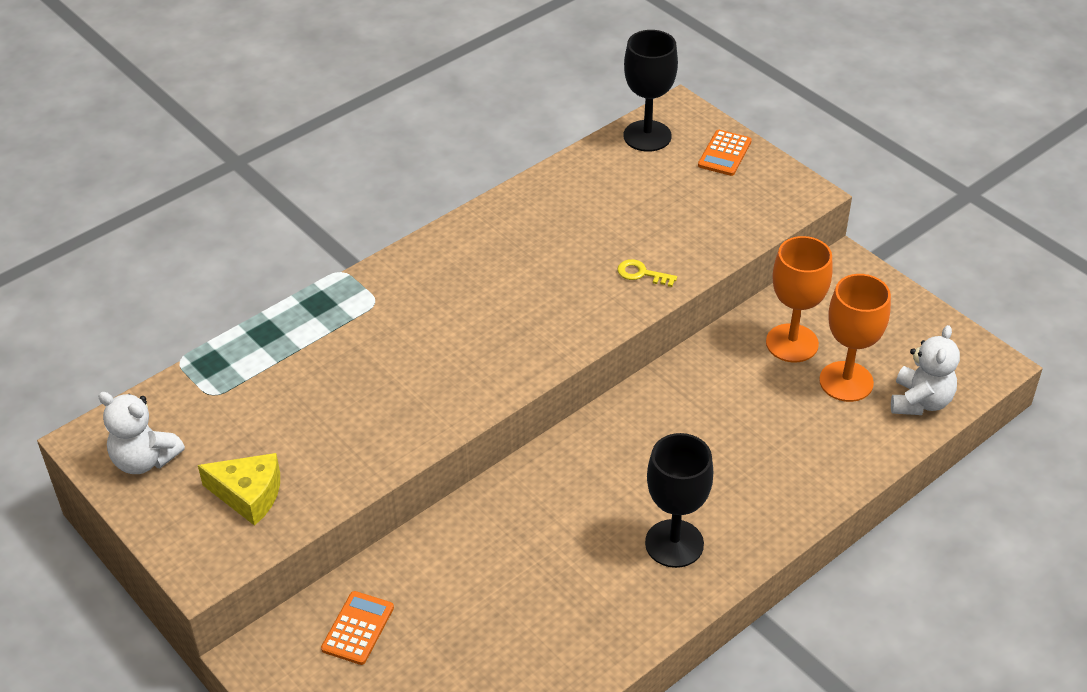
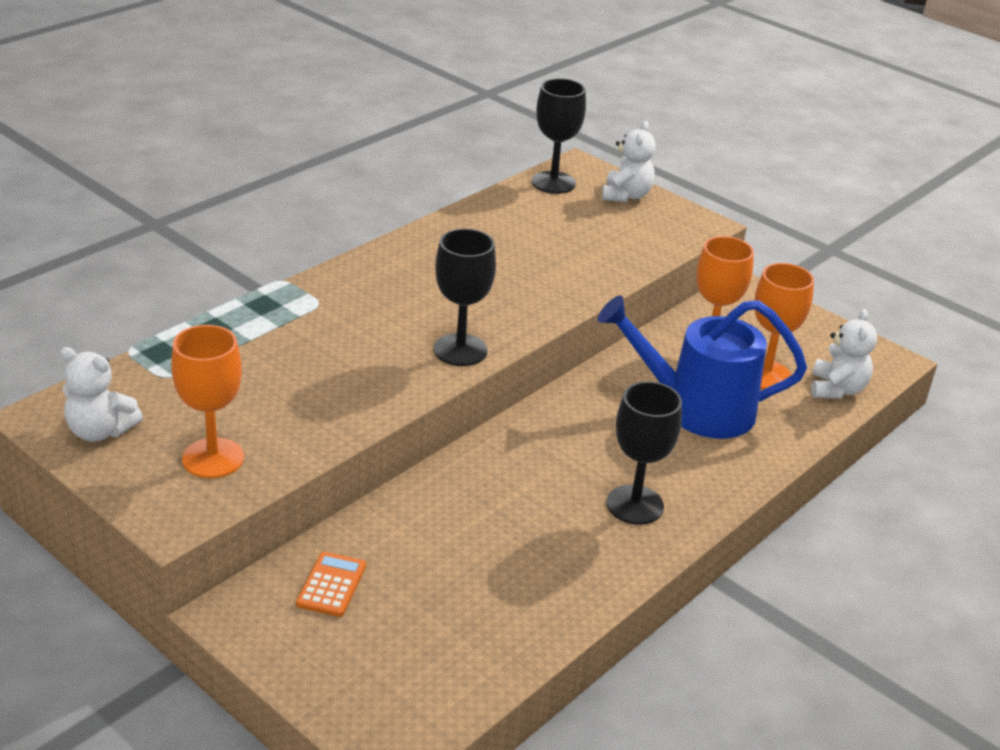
camera: 10 degrees left, 10 degrees down
yellow cheese [198,453,280,526] -> orange goblet [171,325,244,478]
yellow key [617,259,677,287] -> none
orange calculator [698,130,752,176] -> white teddy bear [602,121,656,202]
none -> black goblet [434,228,496,366]
none -> blue watering can [598,295,807,439]

